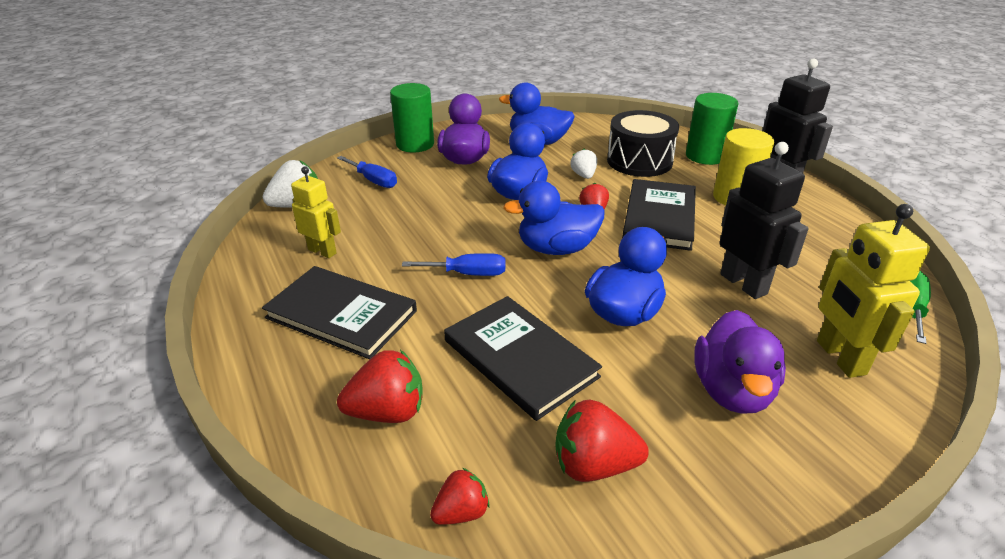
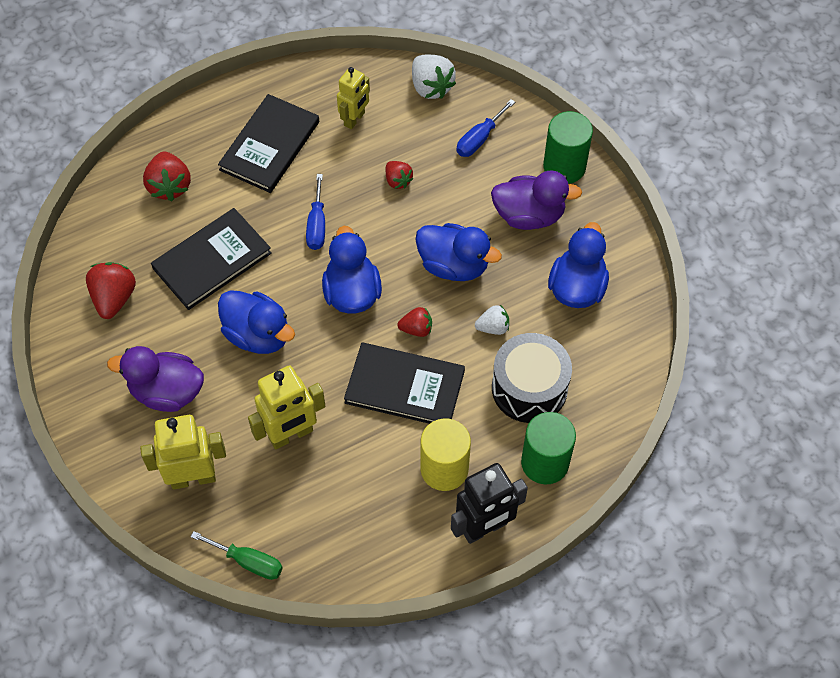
camera: 90 degrees right, 25 degrees up
red strawberry [430,468,490,525] -> red strawberry moved to [386,161,414,189]
black robot [720,142,809,299] -> yellow robot [248,365,326,450]

